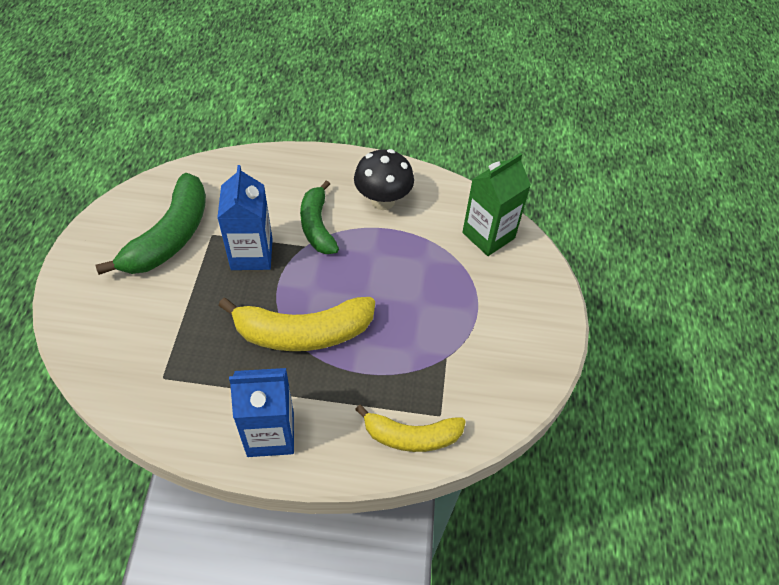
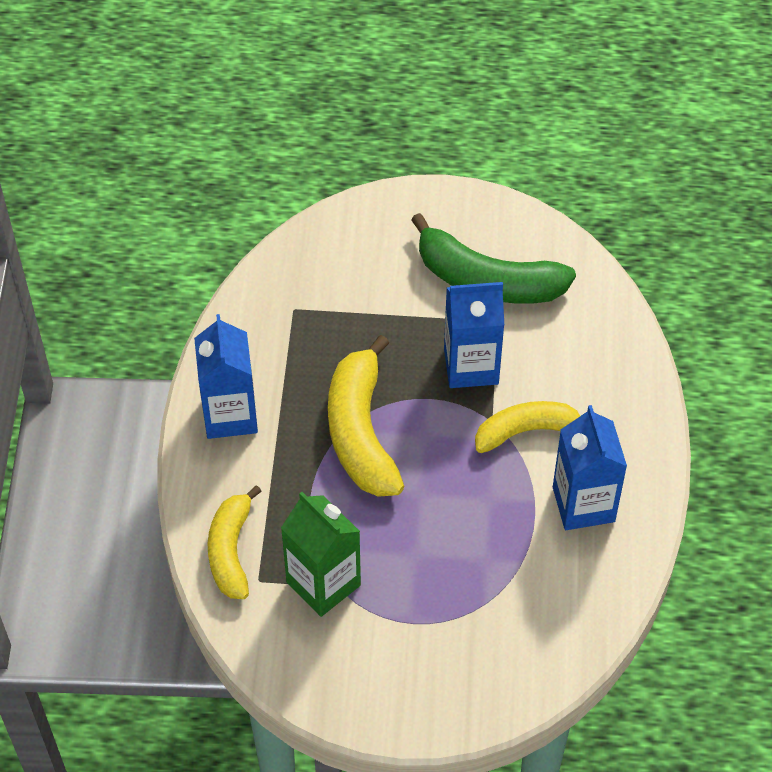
camera: 90 degrees right, 0 degrees up
green banana [300,180,339,254] -> yellow banana [475,401,580,453]
black mushroom [354,149,414,210] -> blue carton [553,405,627,530]
green carton [462,153,531,256] -> green carton moved to [281,492,361,617]

